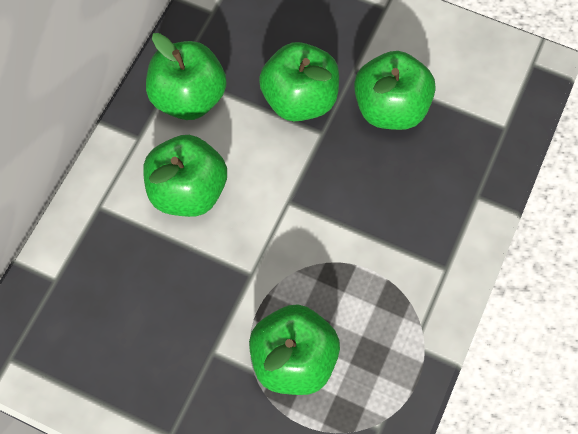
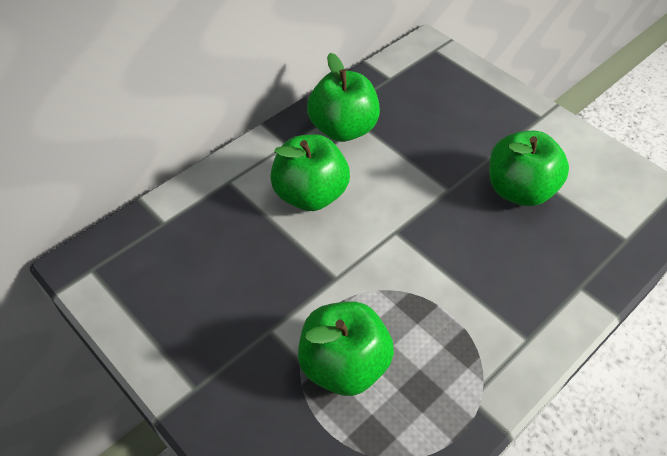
camera: 20 degrees right, 15 degrees down
green apple [259,42,339,121] -> none

